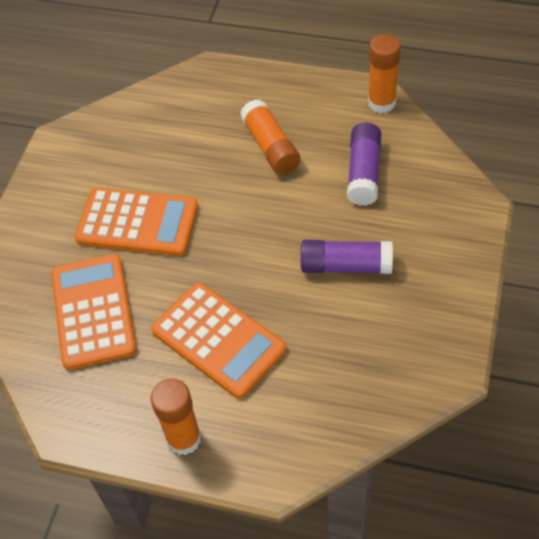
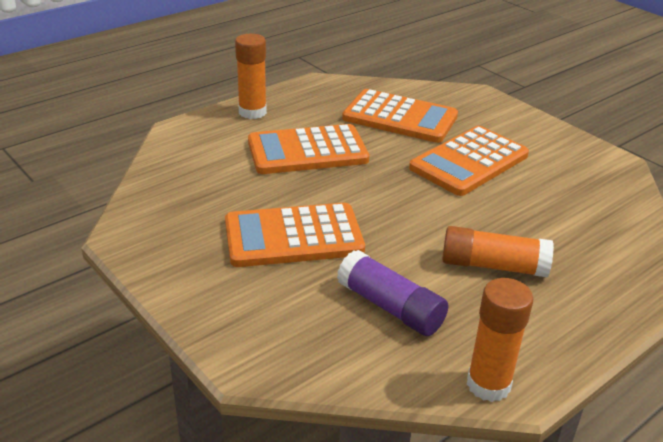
camera: 120 degrees right, 20 degrees down
purple glue stick [301,240,393,274] -> orange calculator [225,203,365,267]

